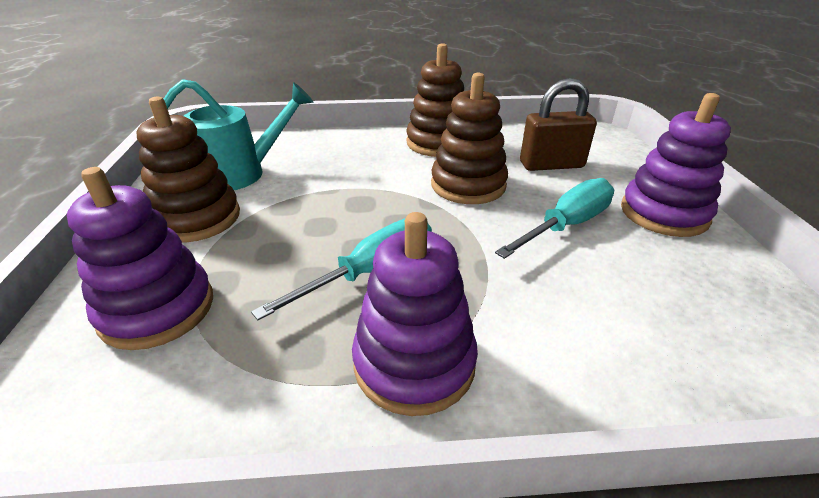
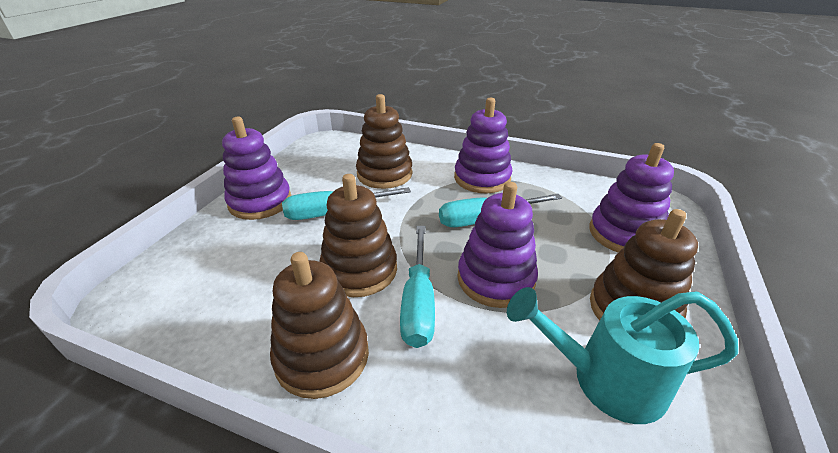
camera: 155 degrees left, 0 degrees up
brown padlock [520,78,597,171] -> none
none -> brown stacking toy [356,94,413,189]
none -> turquoise screwdriver [400,226,435,348]
none -> purple stacking toy [457,182,538,308]

